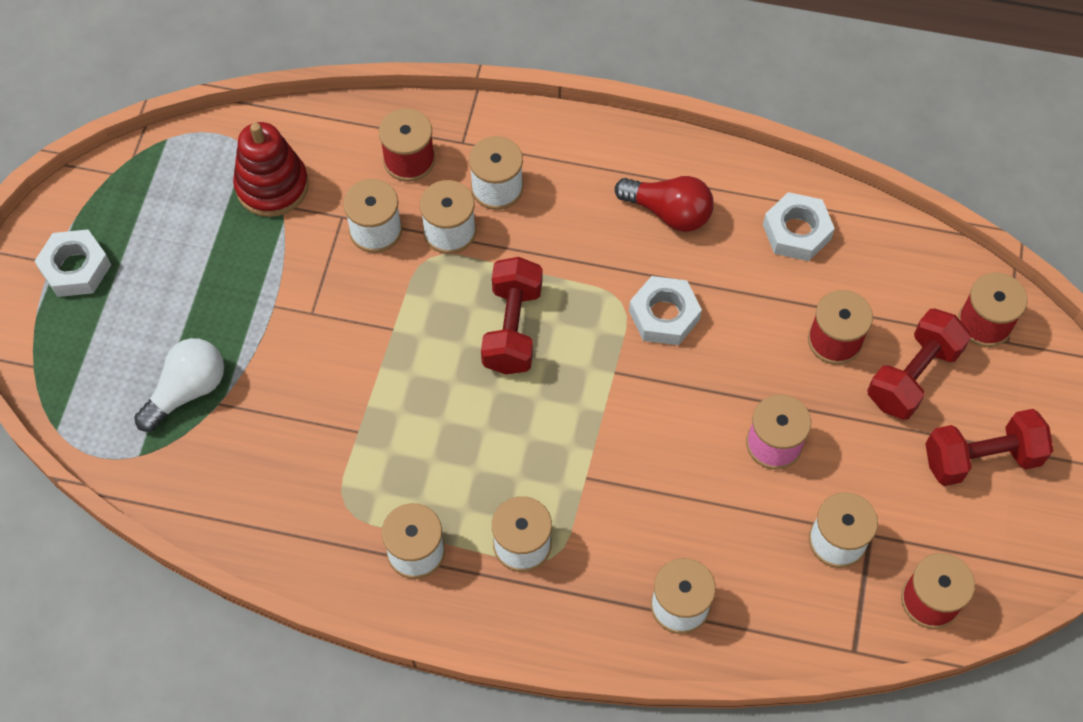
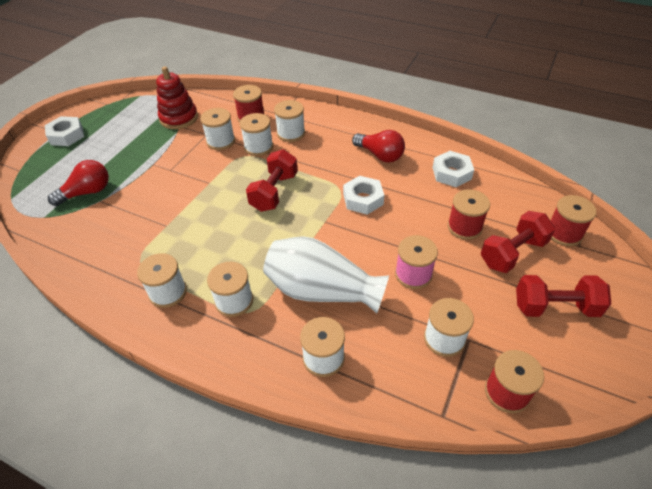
camera: 15 degrees right, 15 degrees down
white light bulb [134,338,224,432] -> red light bulb [48,160,109,206]
none -> white vase [263,236,389,314]

